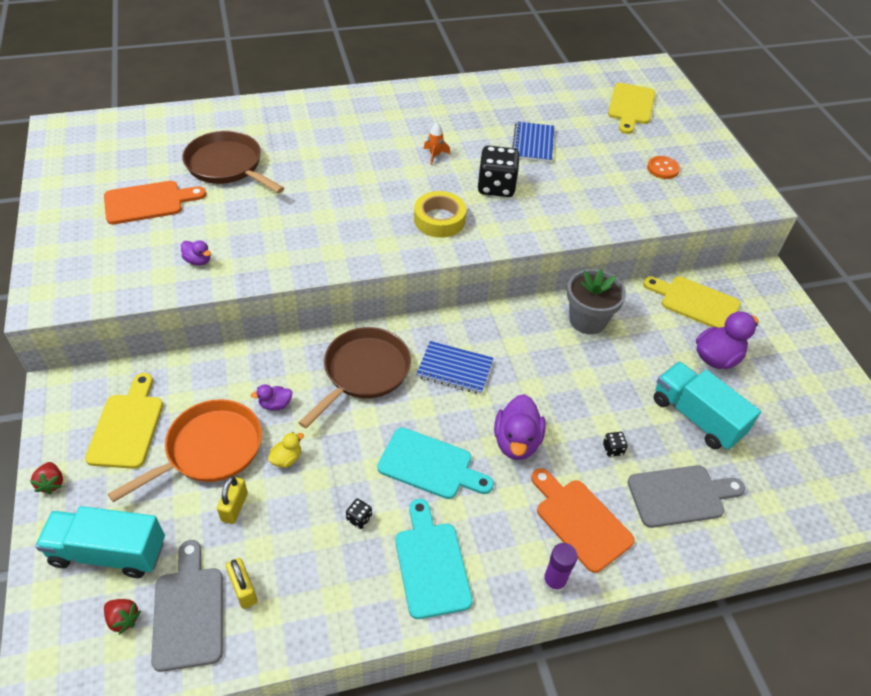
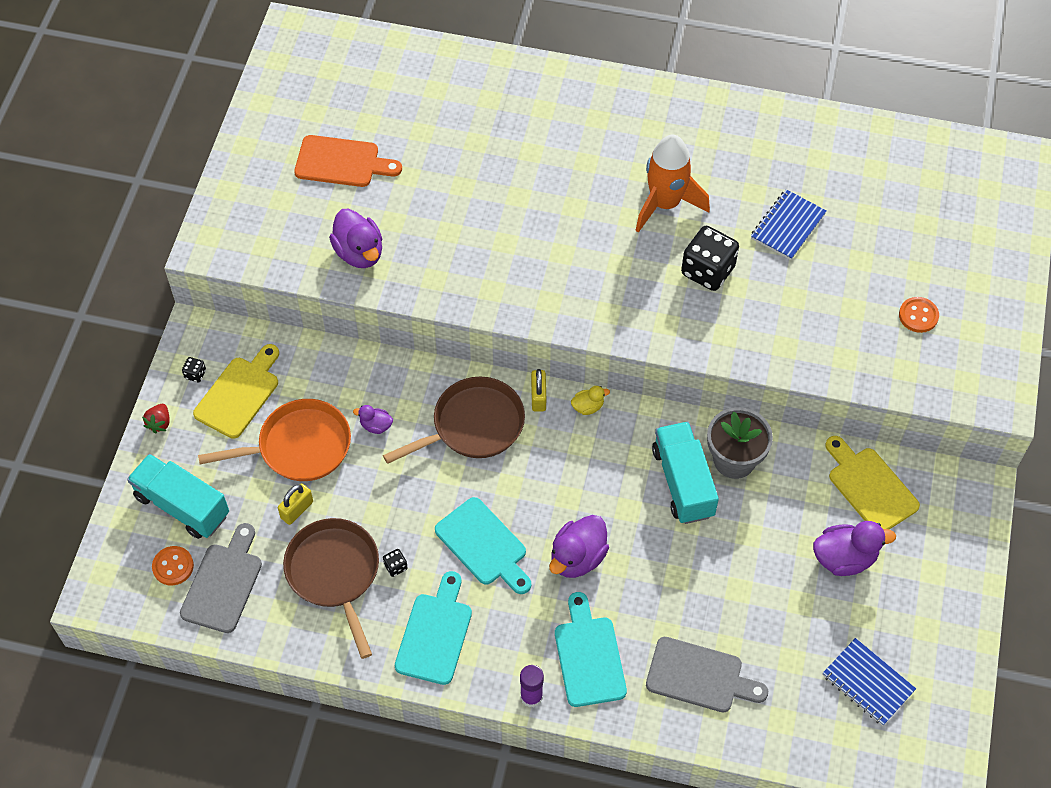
camera: 30 degrees right, 10 degrees up
red strawberry [104,599,141,635] -> orange button [152,546,194,586]
purple duck [181,240,211,266] -> purple duck [329,209,383,268], size x1.92
brown pan [182,131,284,193] -> brown pan moved to [283,518,379,659]
yellow padlock [226,558,257,609] -> yellow padlock moved to [531,369,546,412]
yellow duck [268,432,304,468] -> yellow duck moved to [571,386,610,415]
yellow tape [414,191,467,238] -> none
blue notebook [416,341,493,394] -> blue notebook moved to [823,638,916,726]
orange rocket [424,123,450,165] -> orange rocket [635,135,710,233], size x2.38
orange cutting board [531,468,634,573] -> turquoise cutting board [555,592,627,707]
black dice [603,432,628,457] -> black dice moved to [182,357,206,382]
yellow cutting board [608,83,655,134] -> none
turquoise truck [654,362,761,450] -> turquoise truck moved to [652,422,719,524]

